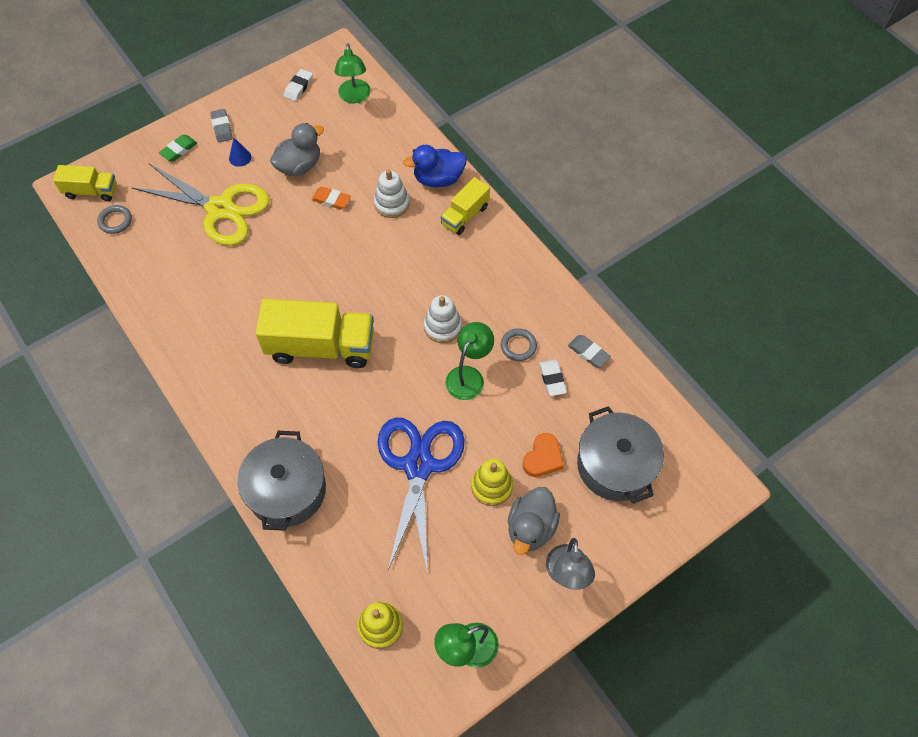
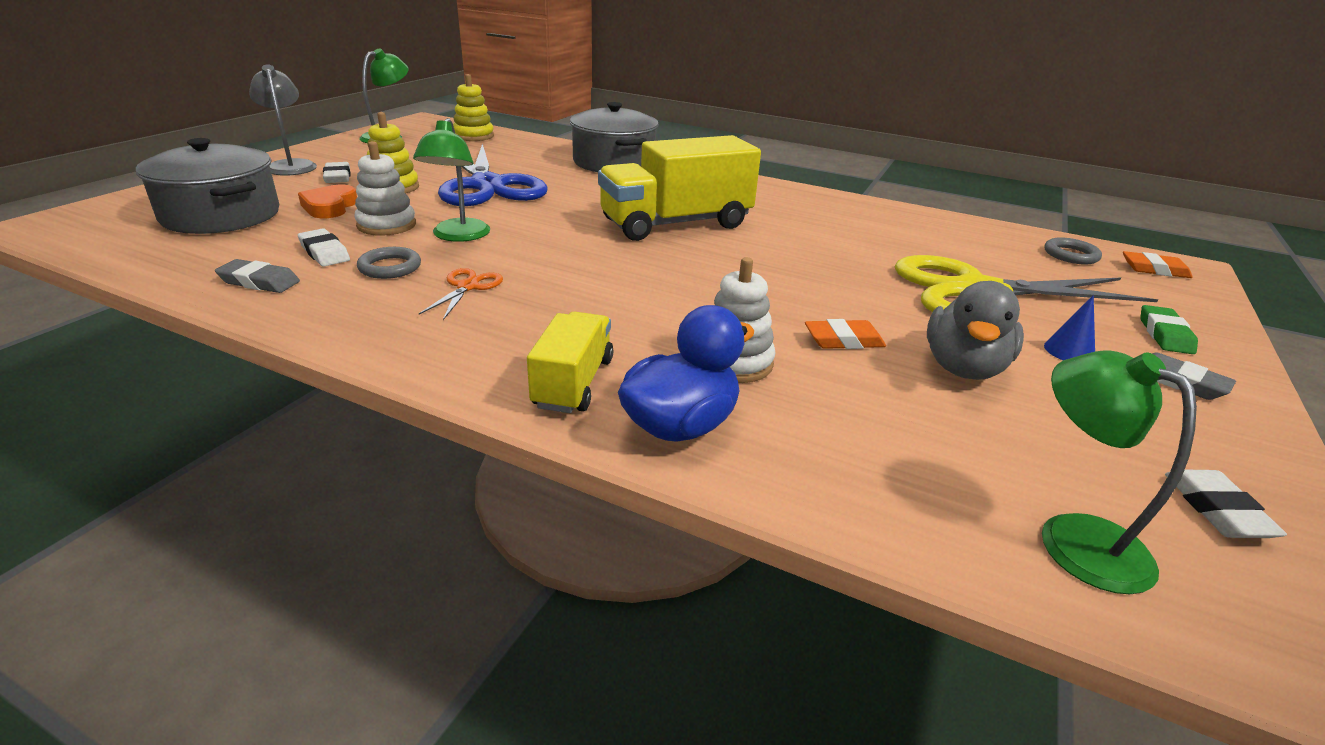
camera: 150 degrees right, 30 degrees down
yellow truck [53,165,117,201] -> orange eraser [1123,251,1193,278]
white stacking toy [424,295,462,343] -> white stacking toy moved to [354,141,416,236]
grey duck [508,487,560,555] -> white eraser [323,162,351,183]
none -> orange scissors [419,268,503,320]

